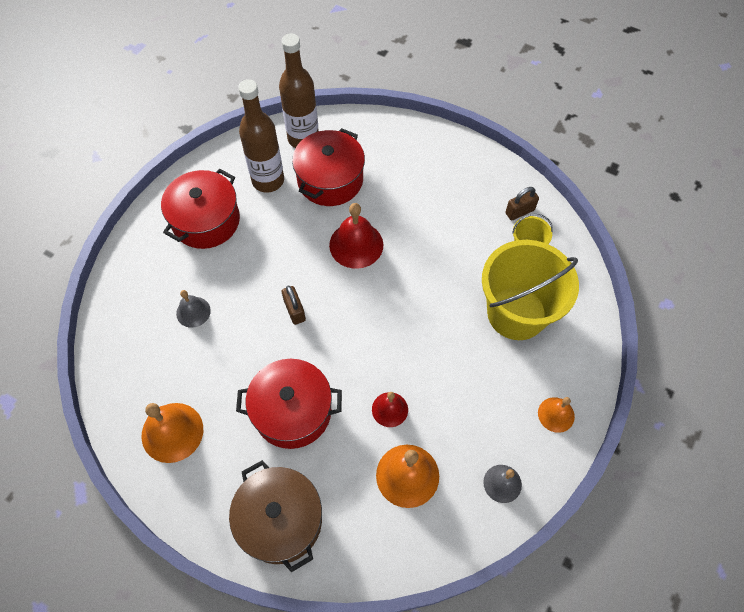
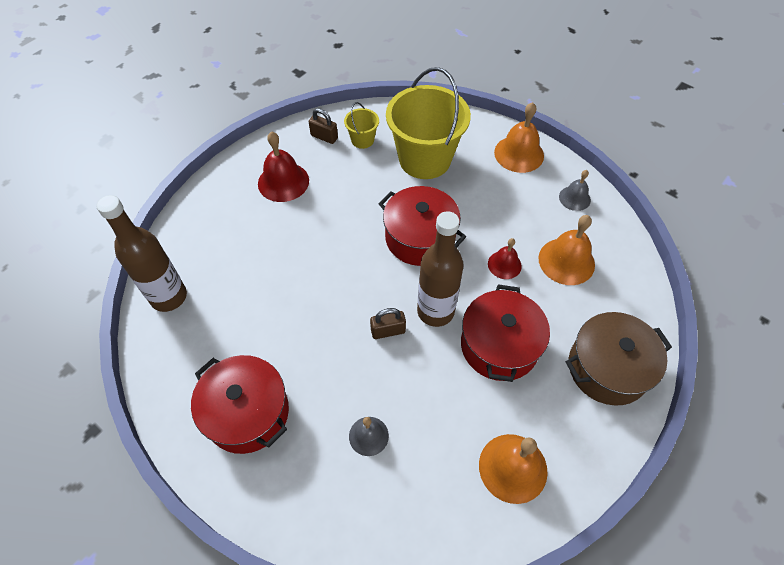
camera: 80 degrees left, 5 degrees down
brown bottle [238,79,284,193] -> brown bottle moved to [417,211,464,327]
red pot [292,128,365,206] -> red pot moved to [378,186,466,266]
red bell [329,203,383,269] -> red bell moved to [258,131,309,202]
brown padlock [506,187,539,220] -> brown padlock turned 45 degrees counterclockwise [309,108,338,144]
orange bell [538,397,575,433] -> orange bell [494,102,544,173], size x1.66

